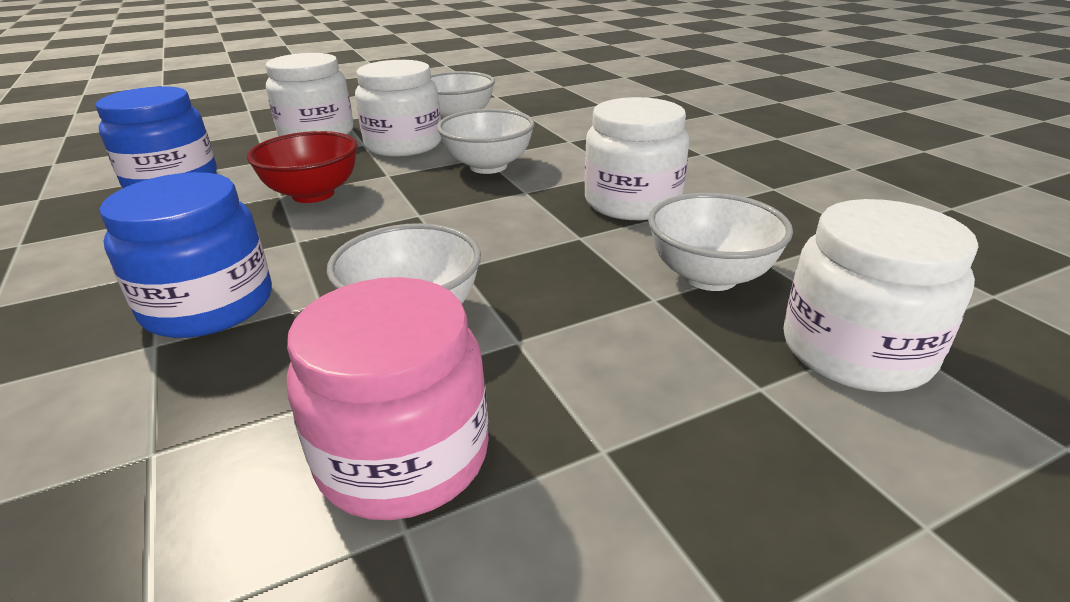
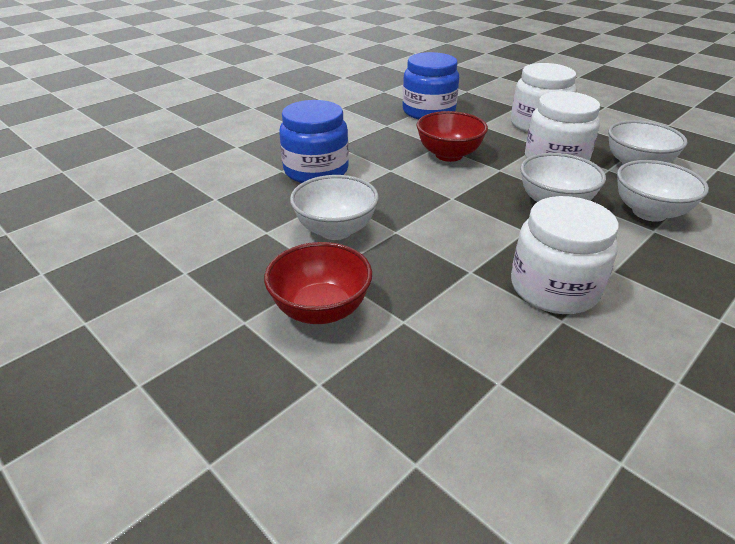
camera: 70 degrees right, 5 degrees up
pink jar [287,277,489,520] -> none
white bowl [648,193,793,291] -> white bowl moved to [617,160,709,222]
white jar [783,199,978,392] -> none
none -> red bowl [264,242,372,324]

